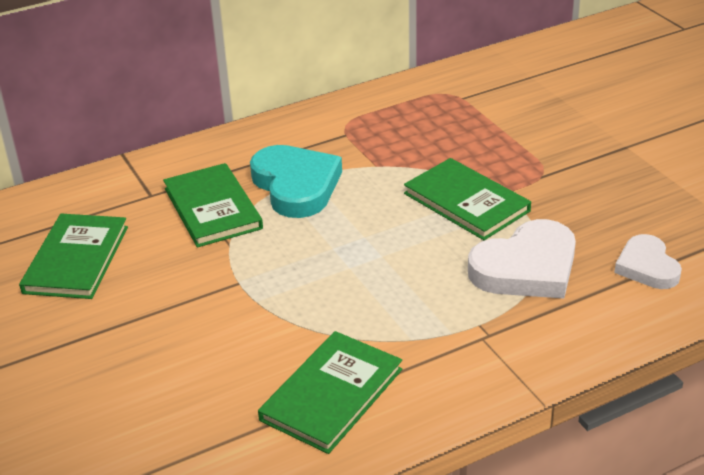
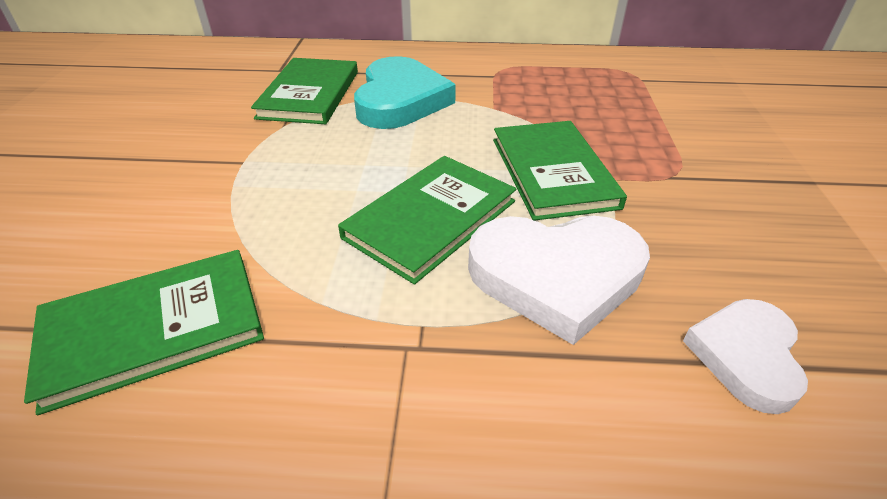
camera: 30 degrees right, 5 degrees up
green book [19,214,128,299] -> green book moved to [338,156,517,284]

